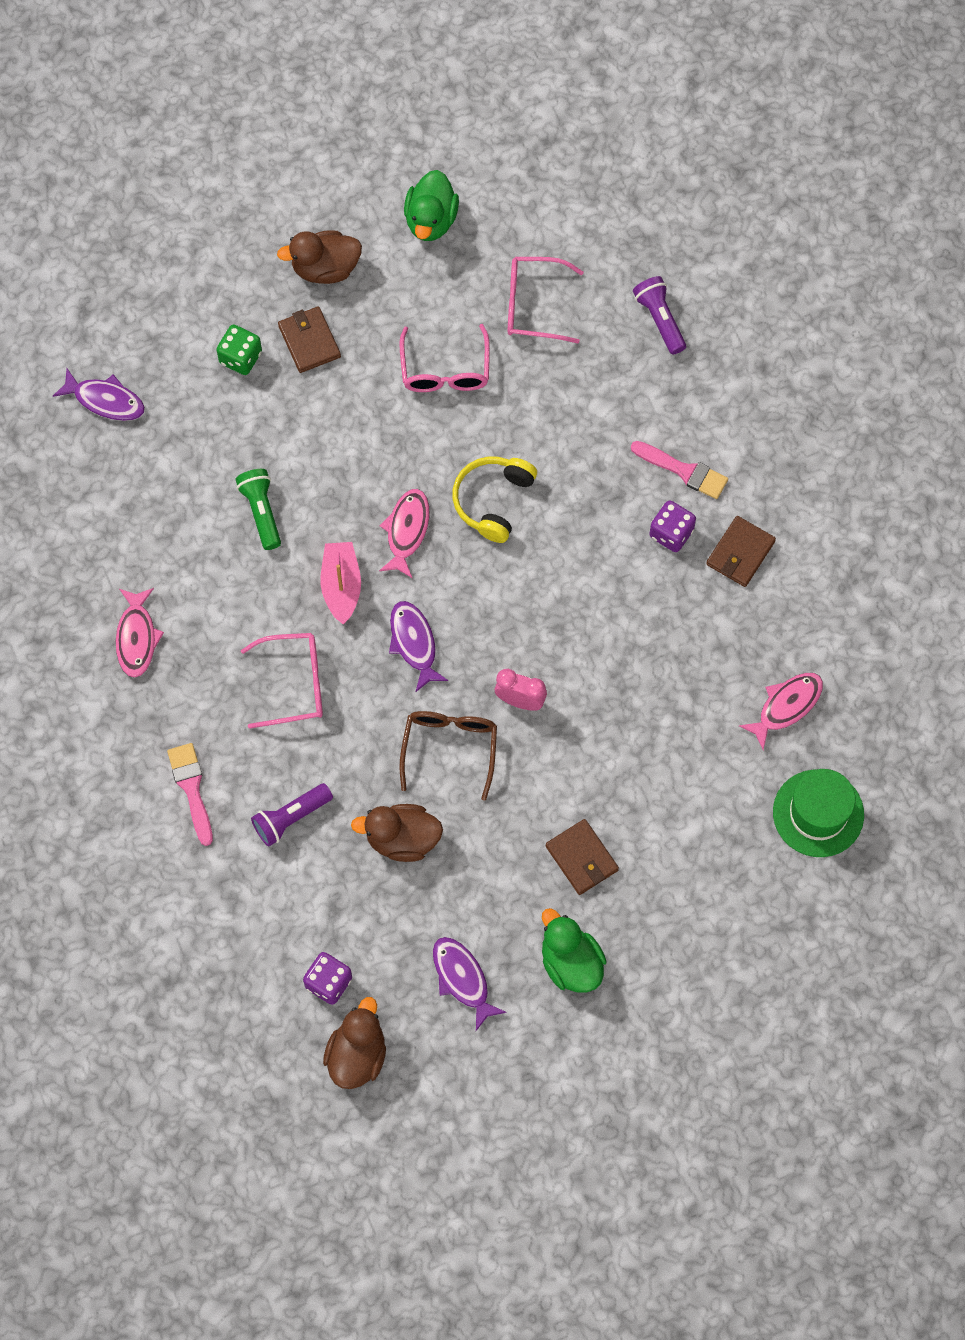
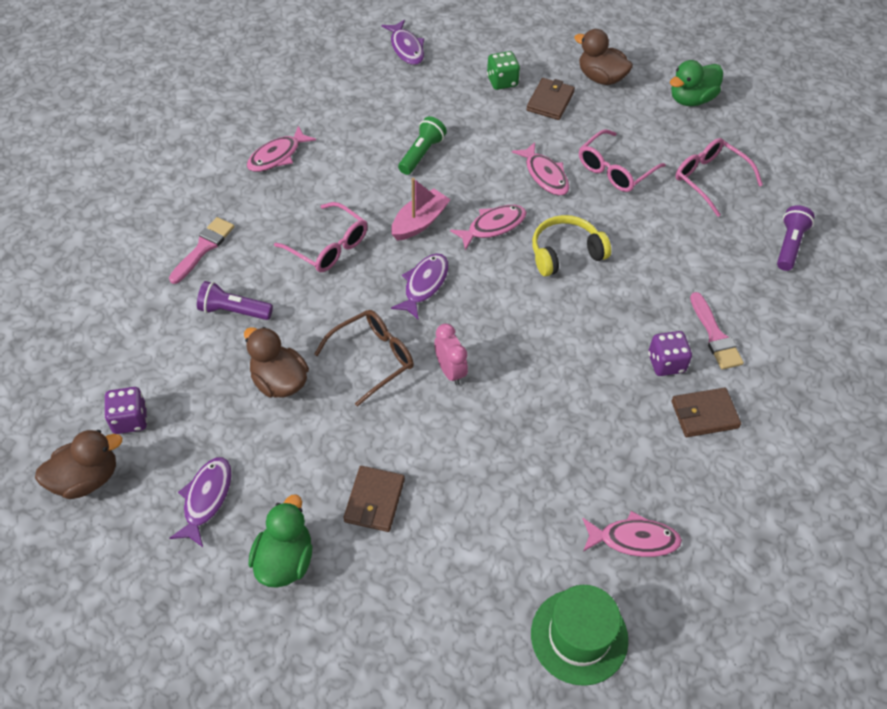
camera: 45 degrees right, 15 degrees down
none -> pink fish [512,142,569,196]

